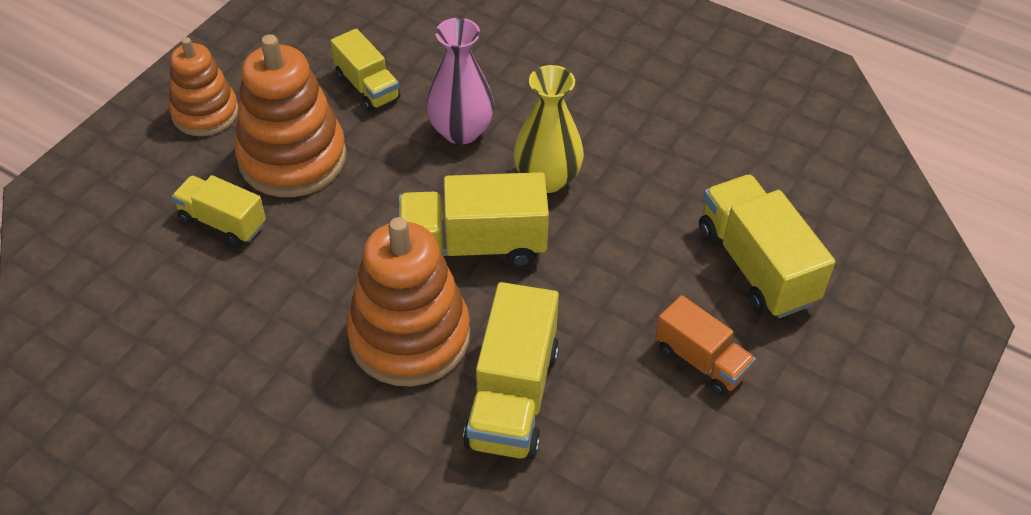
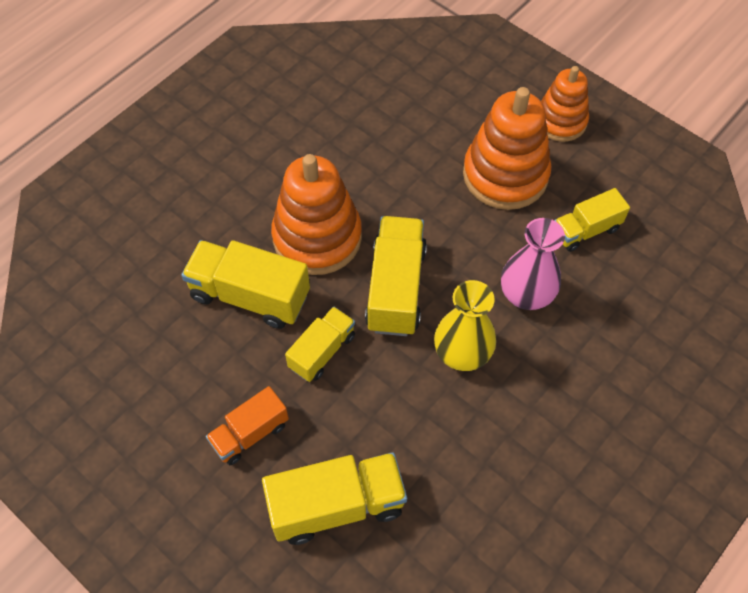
camera: 100 degrees right, 10 degrees up
yellow truck [172,175,266,246] -> yellow truck moved to [285,306,355,382]

